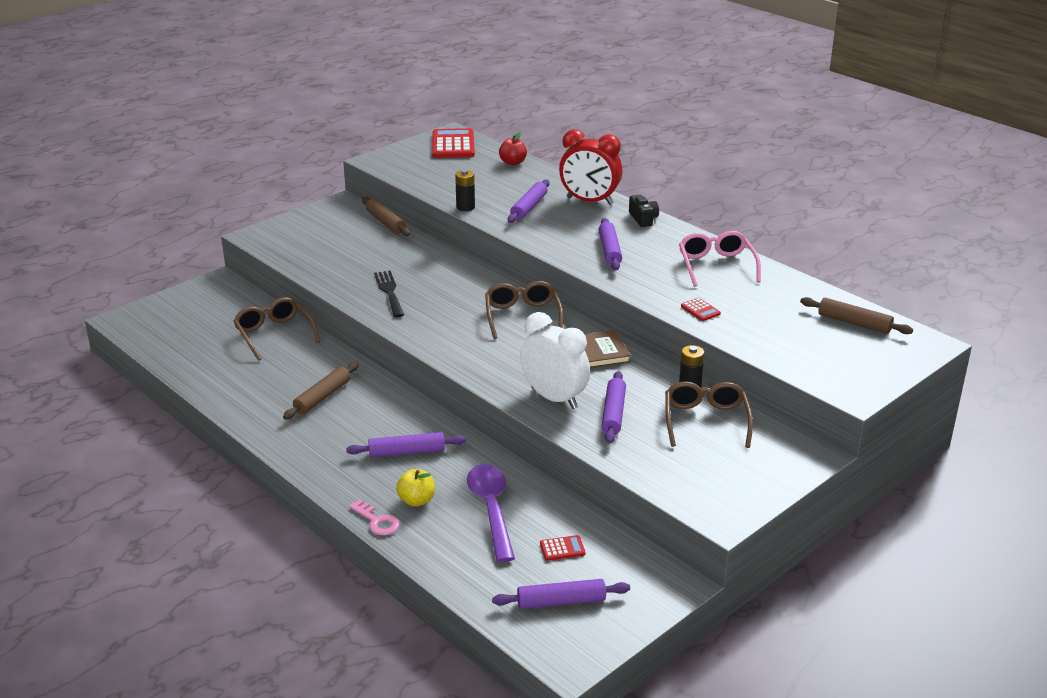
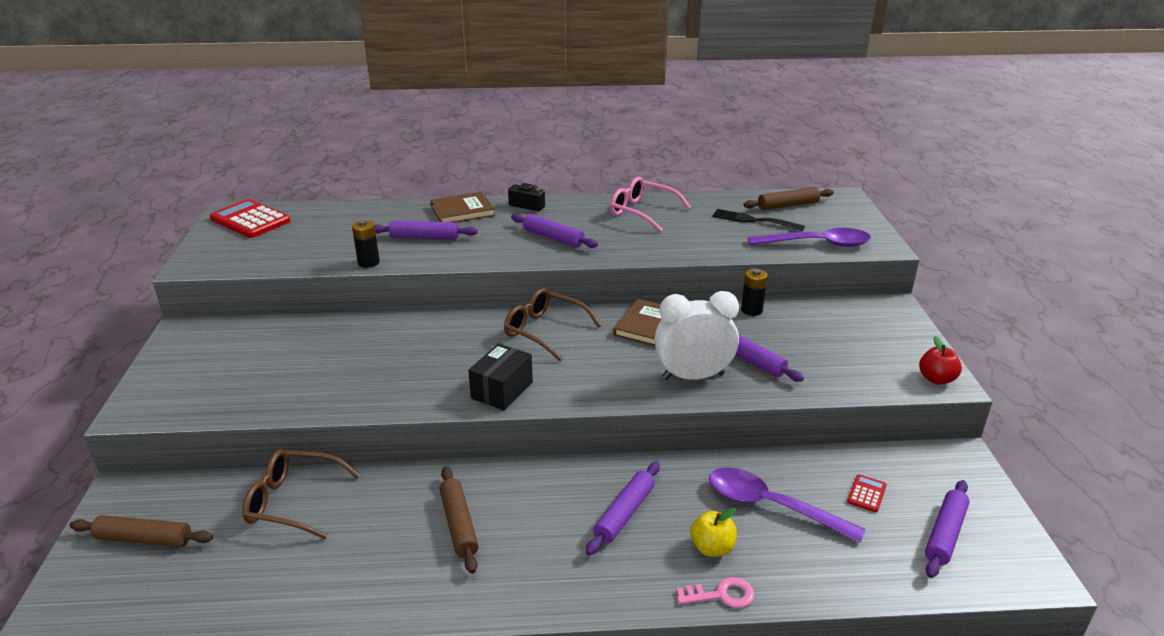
camera: 50 degrees left, 0 degrees up
brown rolling pin [362,197,410,236] -> brown rolling pin moved to [70,515,213,547]
black fork [374,271,404,317] -> black fork moved to [712,209,805,231]
red apple [499,132,527,165] -> red apple moved to [919,336,962,385]
purple rolling pin [508,180,550,223] -> purple rolling pin turned 60 degrees counterclockwise [375,221,478,239]
red clock [559,129,622,205] -> brown book [431,192,495,222]
brown glasses [665,381,753,448] -> none
red calculator [681,298,721,321] -> none
none -> black box [468,343,533,411]
none -> purple spoon [748,228,871,247]

